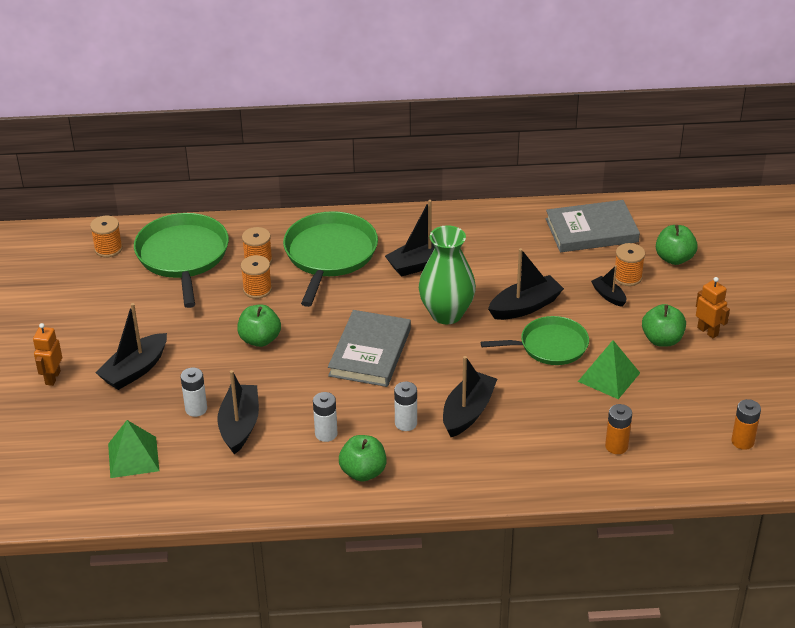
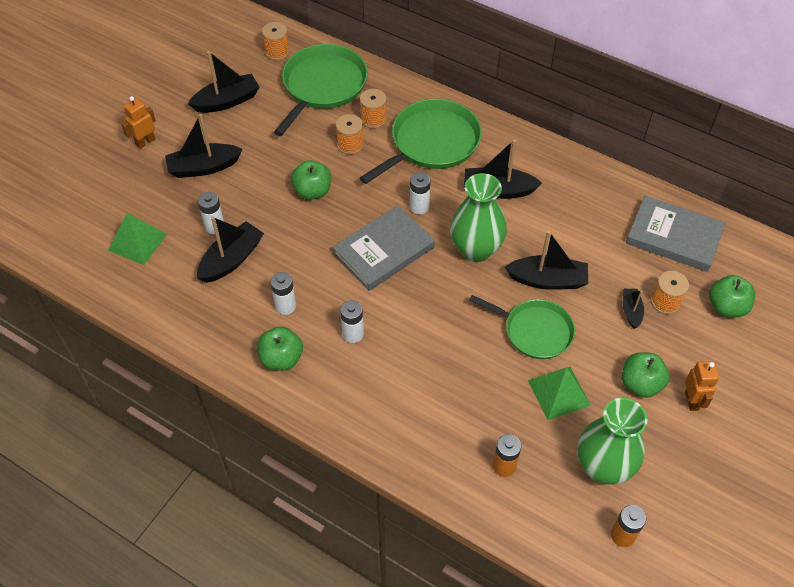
camera: 35 degrees right, 15 degrees up
black boat [443,356,497,437] -> black boat moved to [188,51,260,113]
none -> white battery [410,172,431,214]
none -> green vase [577,398,647,485]

